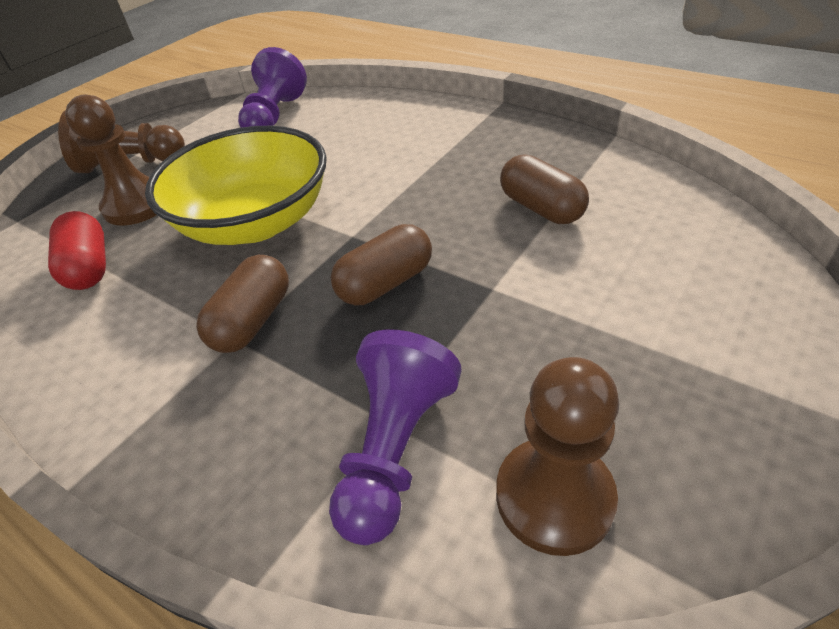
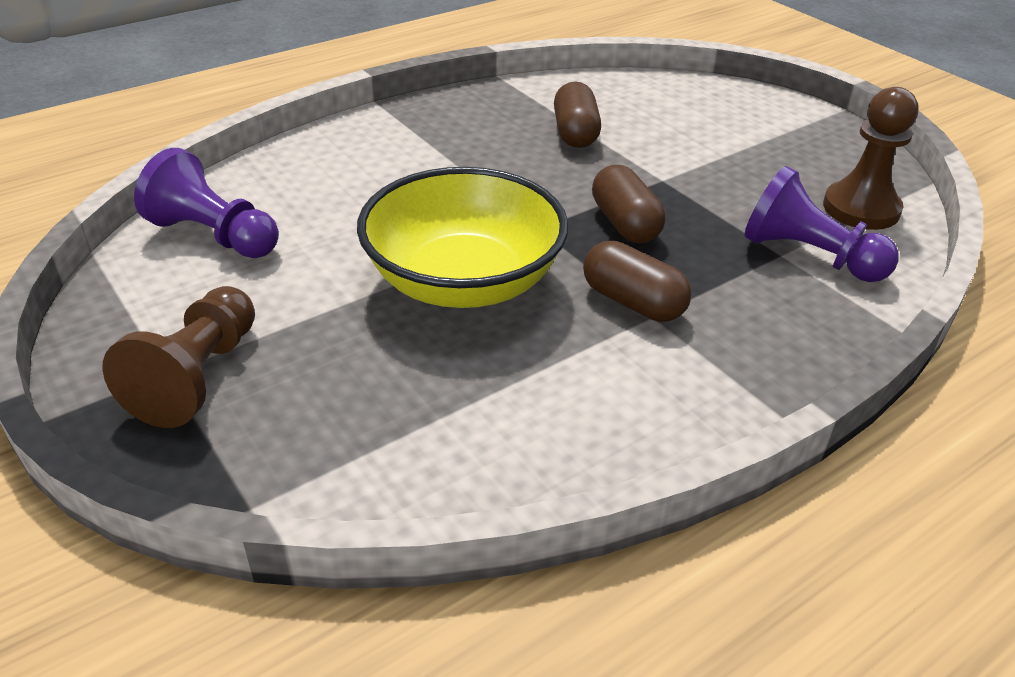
camera: 75 degrees left, 5 degrees down
red capsule [48,211,106,290] -> none
brown pawn [65,94,156,226] -> none
brown capsule [500,154,589,224] -> brown capsule turned 75 degrees counterclockwise [554,82,601,148]

